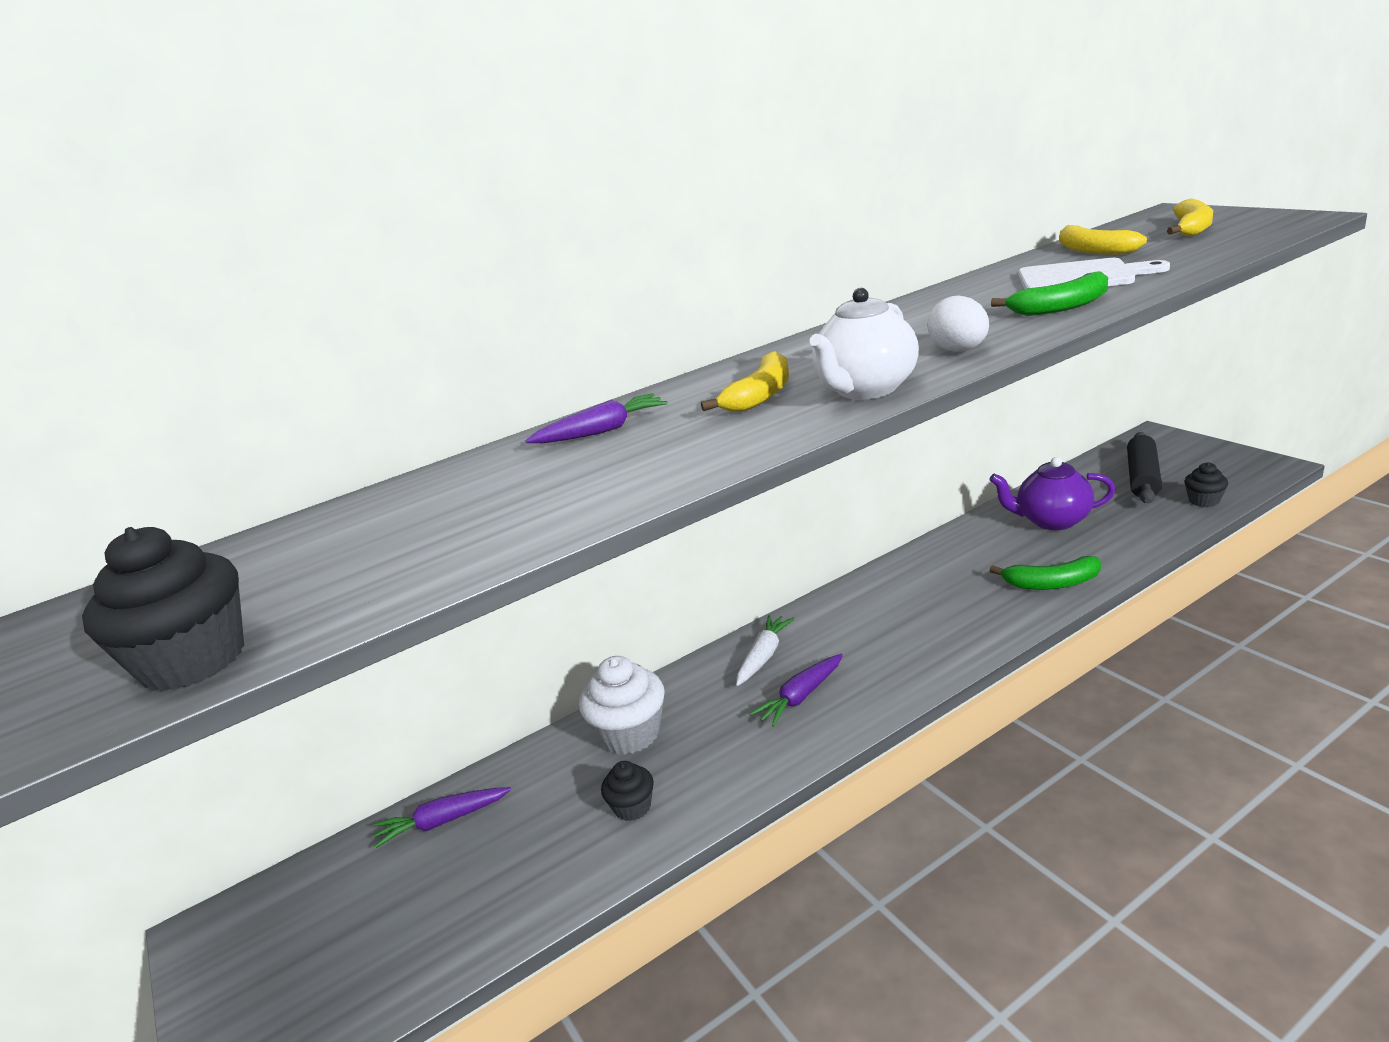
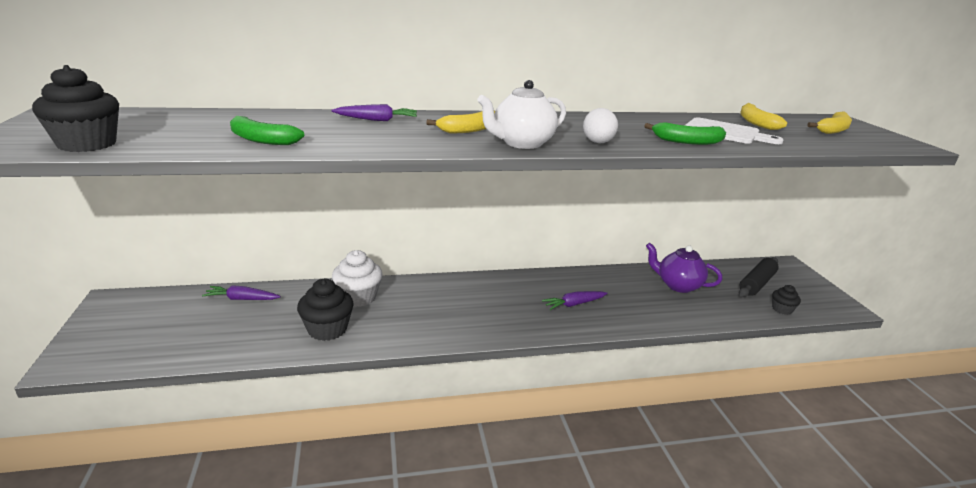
camera: 15 degrees right, 0 degrees up
black cupcake [601,761,654,821] -> black cupcake [297,279,353,341], size x1.78
white carrot [736,615,794,686] -> none
purple carrot [750,654,843,727] -> purple carrot moved to [542,291,607,310]
green banana [989,556,1101,590] -> green banana moved to [230,116,304,145]

